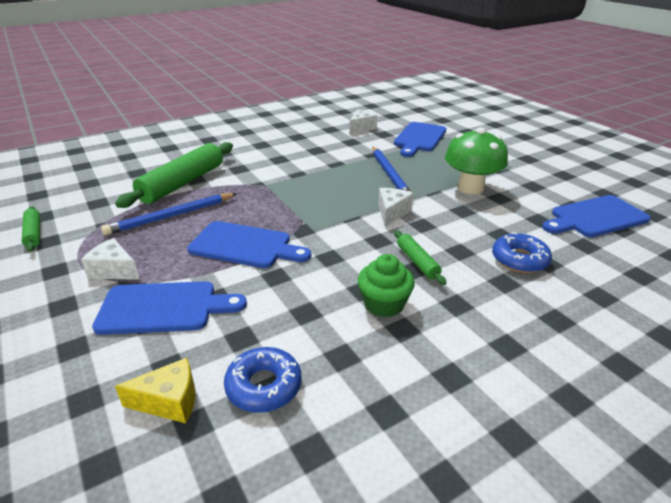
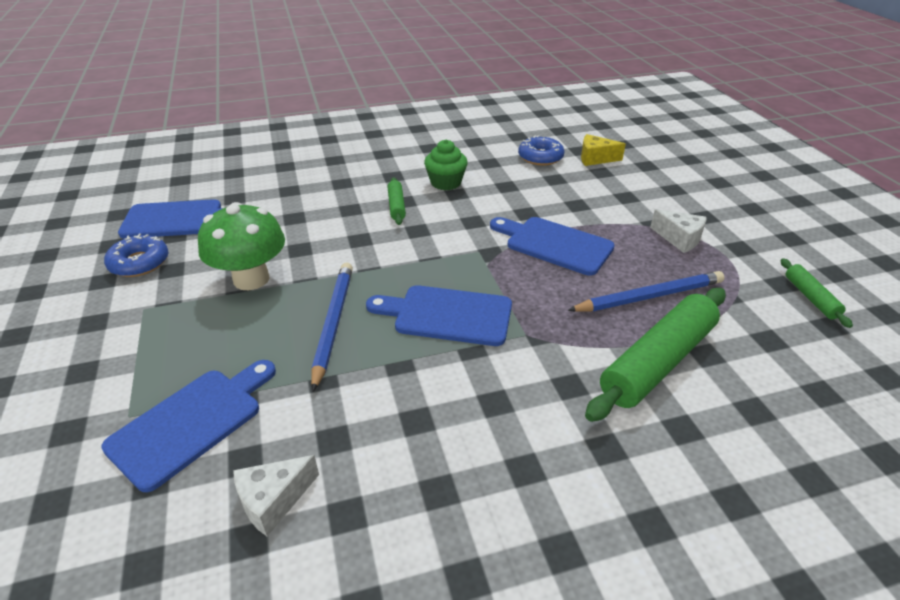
camera: 165 degrees left, 5 degrees up
blue cutting board [92,281,247,335] -> blue cutting board moved to [366,285,512,346]
white cheese [378,188,413,227] -> none
blue donut [492,232,552,273] -> blue donut moved to [104,233,169,277]

